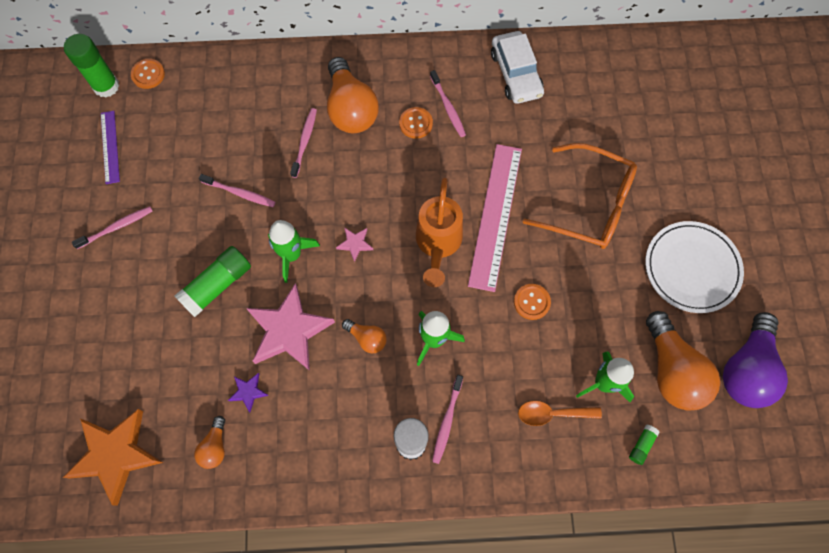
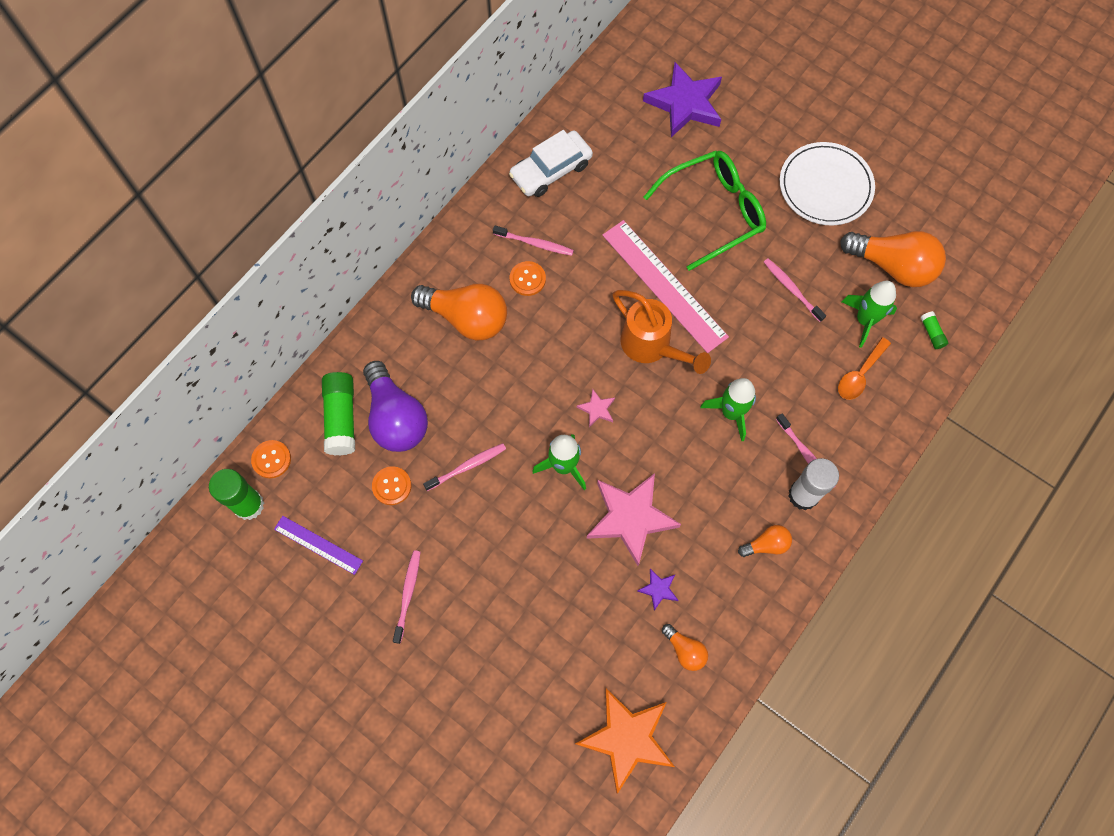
camera: 50 degrees left, 0 degrees up
green glue stick [175,246,251,317] -> green glue stick moved to [322,372,355,456]
pink toothbrush [290,108,317,178] -> pink toothbrush moved to [764,258,826,322]
orange light bulb [342,319,387,353] -> orange light bulb moved to [738,525,792,557]
white car [491,31,544,104] -> white car turned 120 degrees clockwise [509,130,593,197]
orange button [514,284,551,320] -> orange button moved to [372,466,411,505]
orange glasses [523,143,637,249] -> green glasses [644,151,766,271]
purple light bulb [723,312,788,408] -> purple light bulb moved to [363,361,428,452]
none -> purple star [643,62,722,137]

